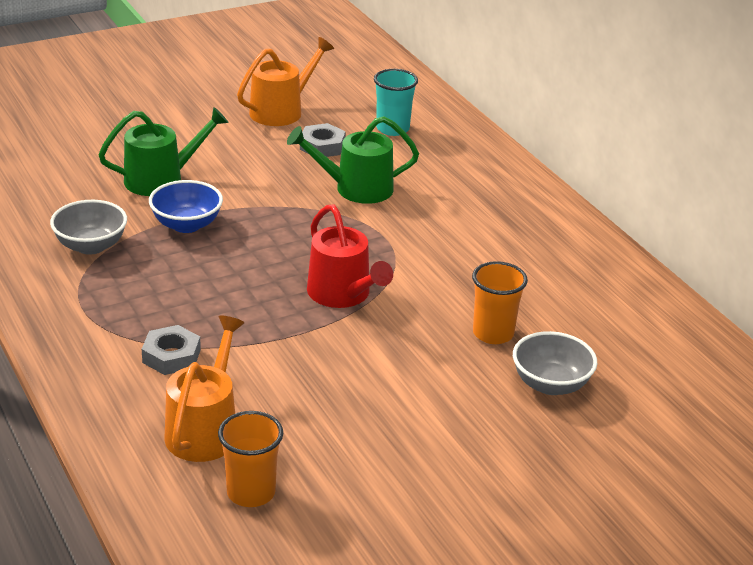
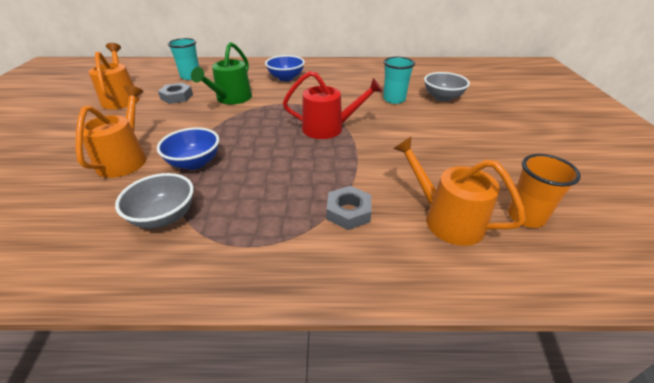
camera: 60 degrees left, 5 degrees up
green watering can [98,107,229,196] -> orange watering can [76,85,146,178]
orange cup [472,261,528,344] -> turquoise cup [383,57,415,104]
none -> blue bowl [265,55,305,81]

